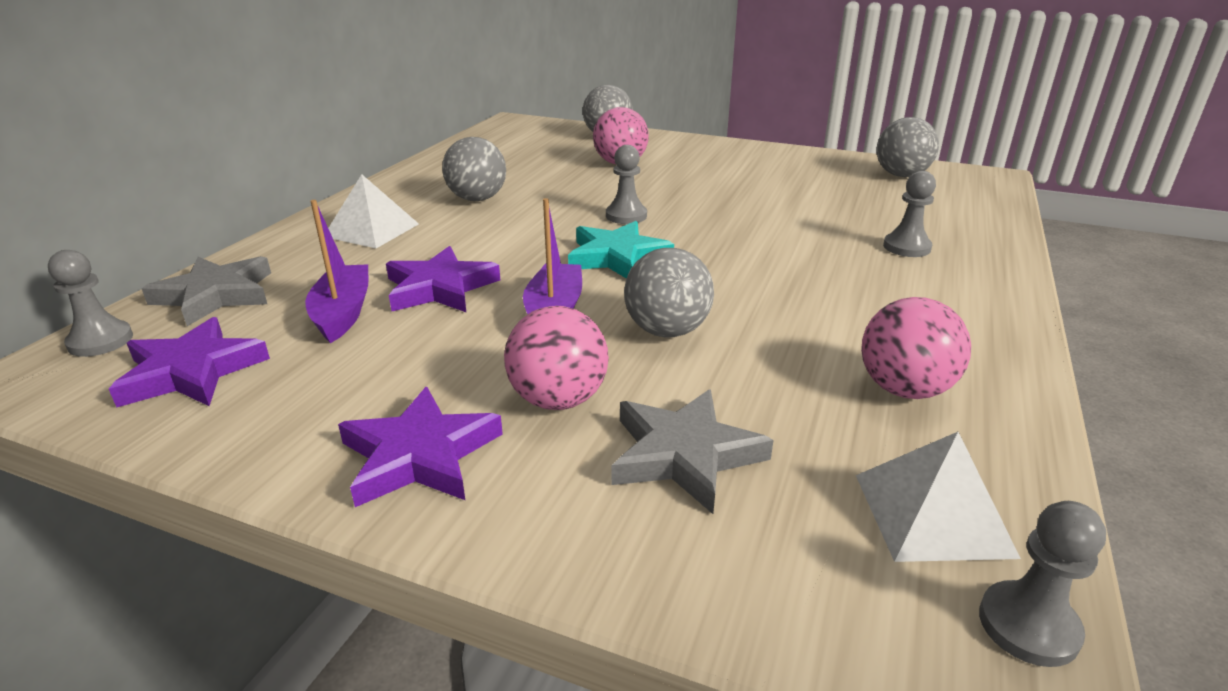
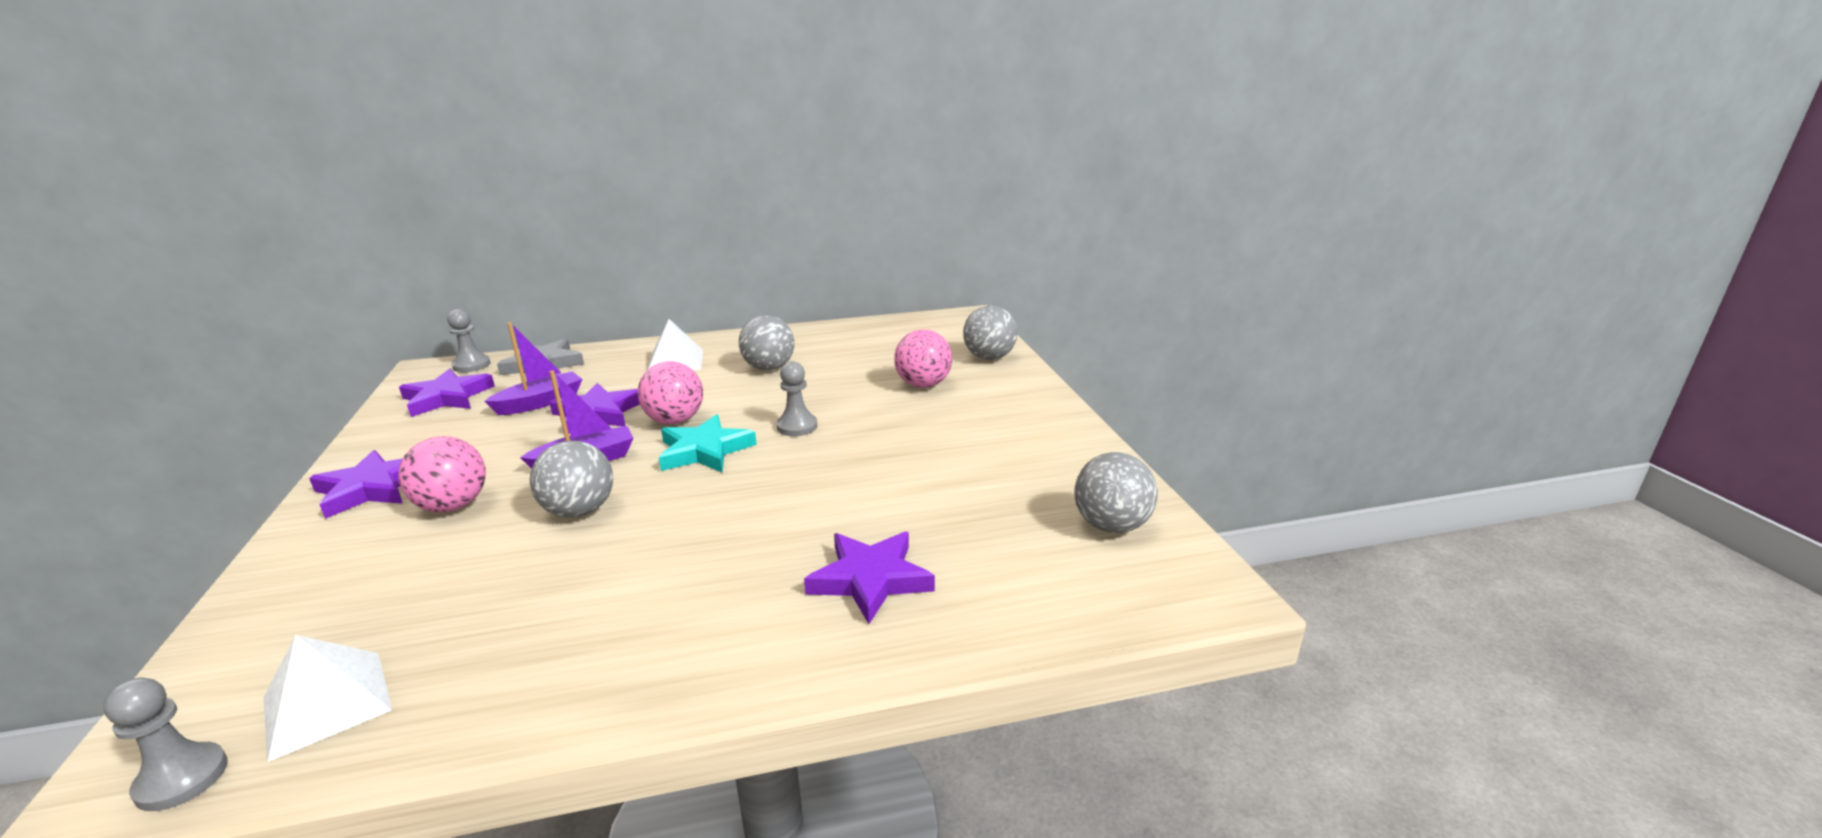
camera: 55 degrees right, 5 degrees down
grey star [612,389,773,514] -> none
pink ball [861,297,971,399] -> pink ball moved to [638,361,703,424]
grey pawn [883,171,936,257] -> purple star [804,532,935,624]

